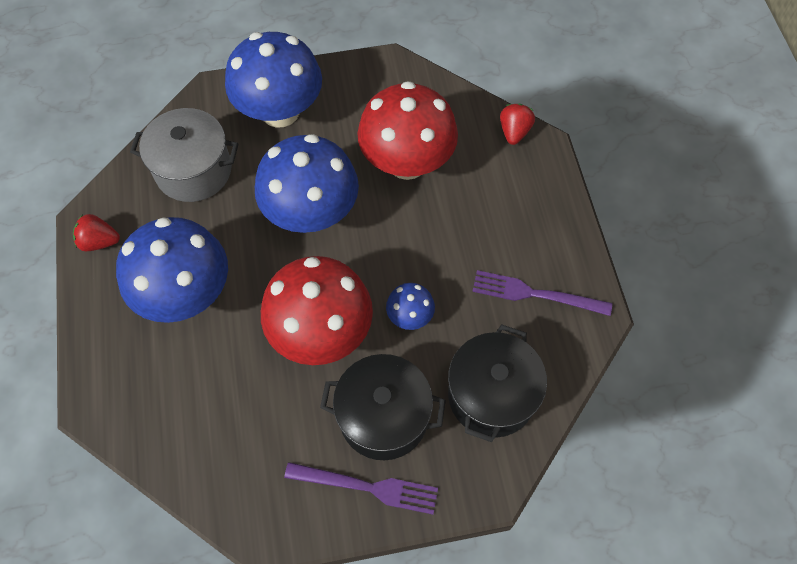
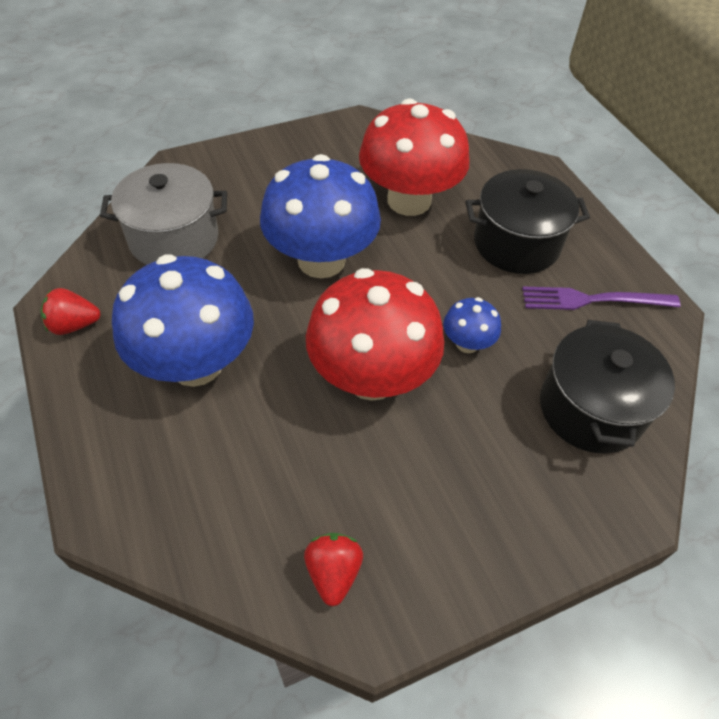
camera: 15 degrees left, 10 degrees down
blue mushroom [225,32,322,128] -> none
purple fork [284,462,438,515] -> none
black pot [320,354,446,460] -> black pot moved to [466,169,590,274]
red strawberry [500,104,535,145] -> red strawberry moved to [304,533,363,607]

